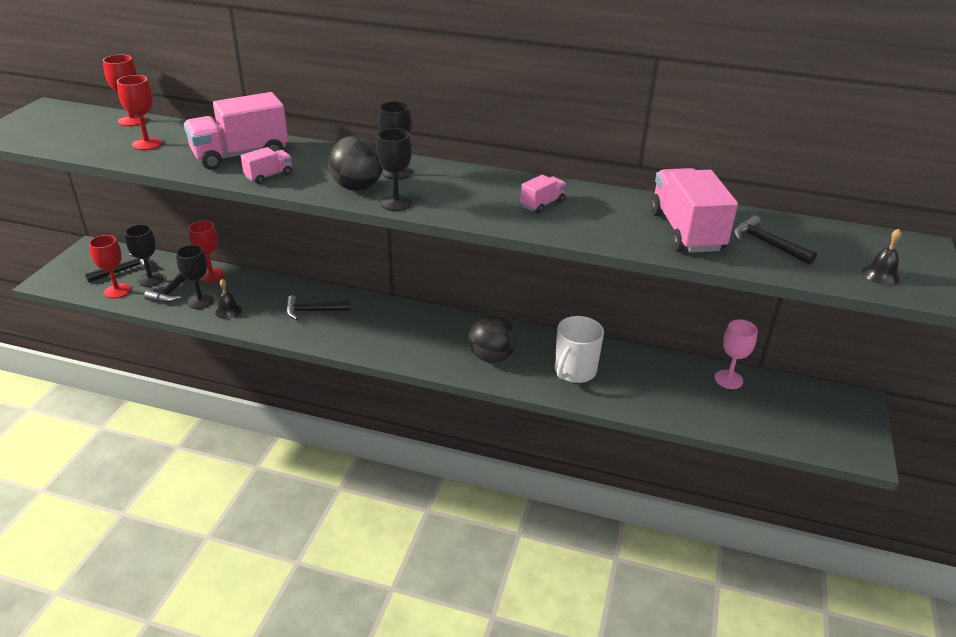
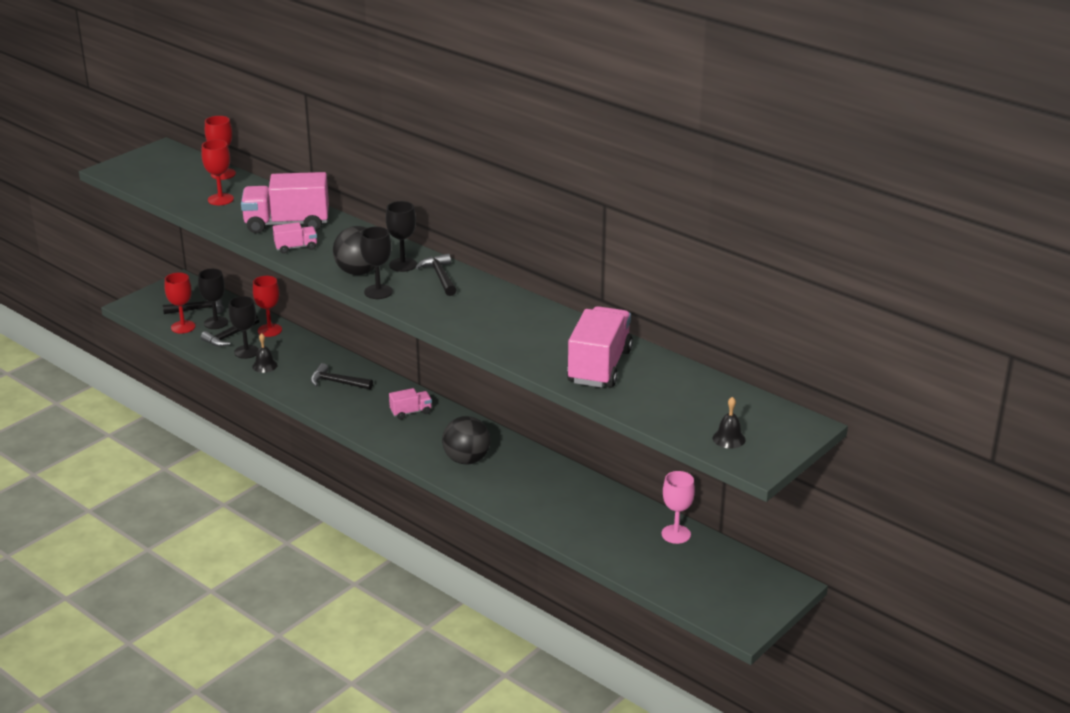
camera: 25 degrees right, 5 degrees down
pink truck [520,175,567,214] -> pink truck moved to [389,388,432,419]
white mug [555,316,604,383] -> none
black hammer [733,215,817,265] -> black hammer moved to [415,254,456,296]

